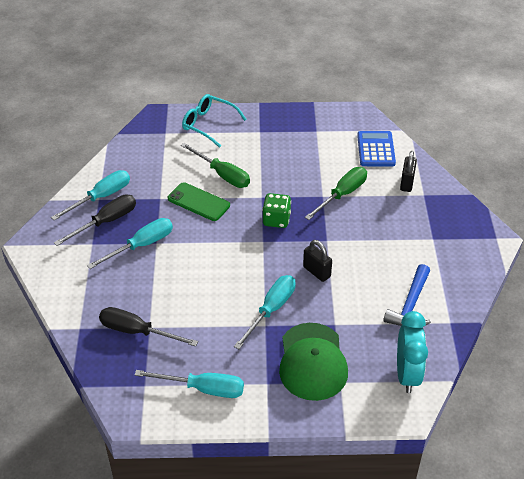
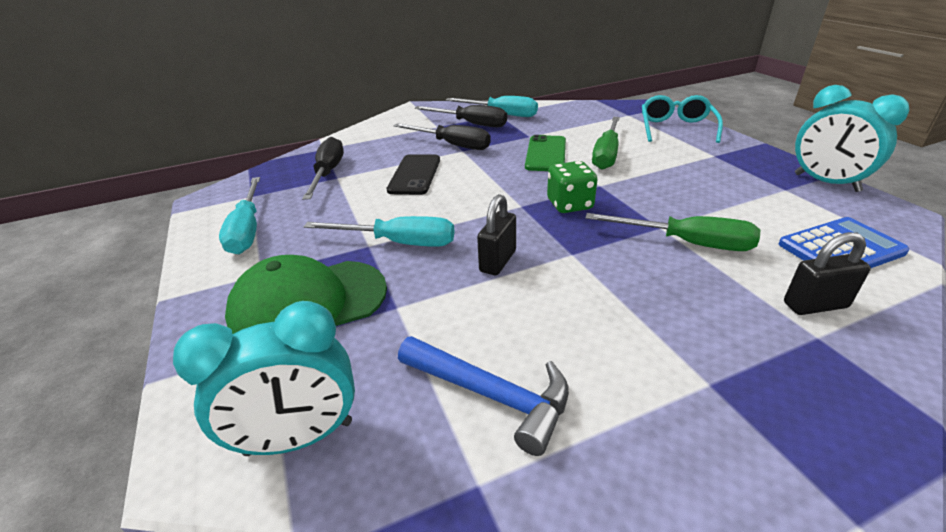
camera: 70 degrees right, 10 degrees down
turquoise screwdriver [87,218,173,269] -> black screwdriver [394,123,491,150]
blue hammer [383,264,431,326] -> blue hammer turned 150 degrees counterclockwise [398,336,569,456]
none -> black phone [387,154,440,195]
none -> turquoise clock [795,85,910,192]

